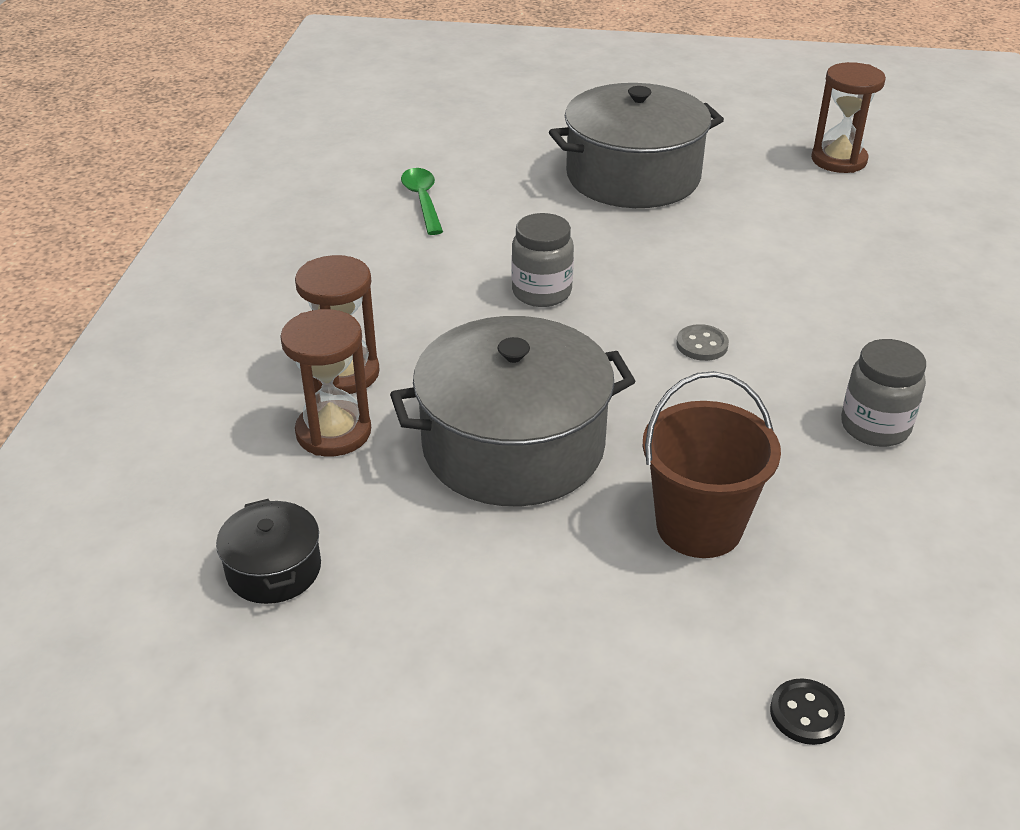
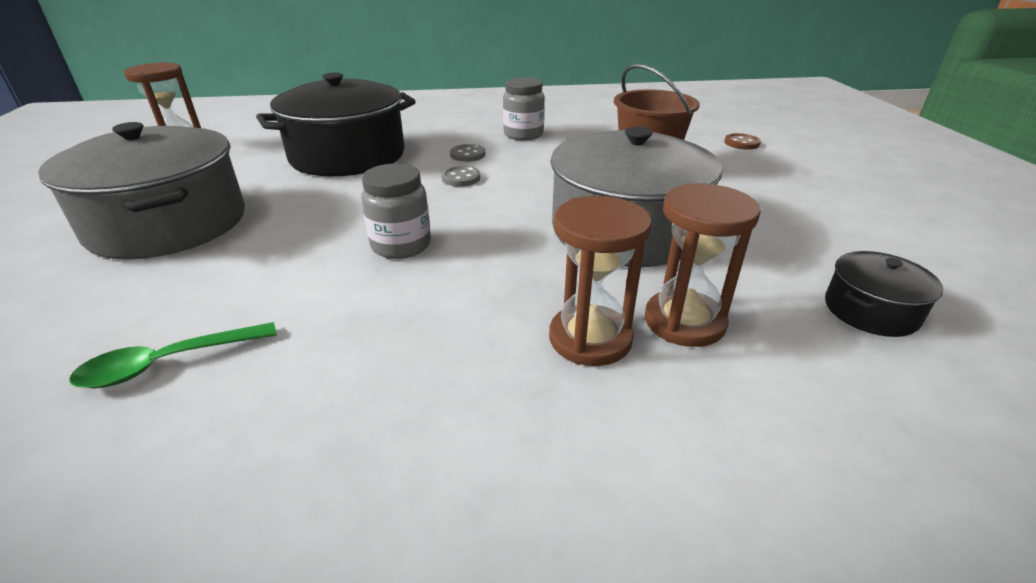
camera: 105 degrees left, 5 degrees down
black button [770,678,845,745] -> brown button [724,133,761,150]
none -> black pot [256,73,416,176]
none -> grey button [450,144,485,162]

